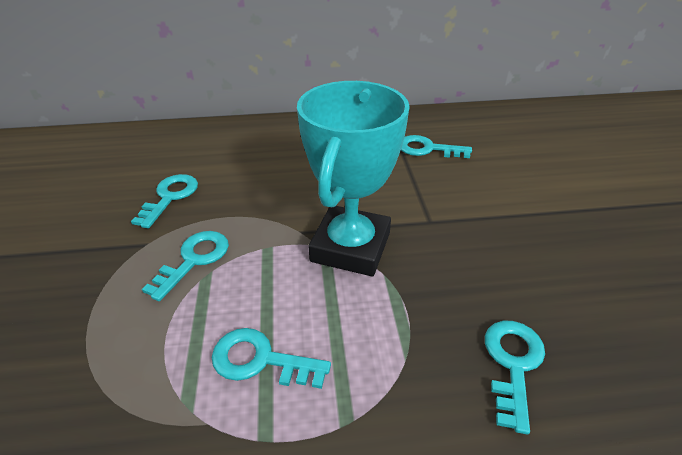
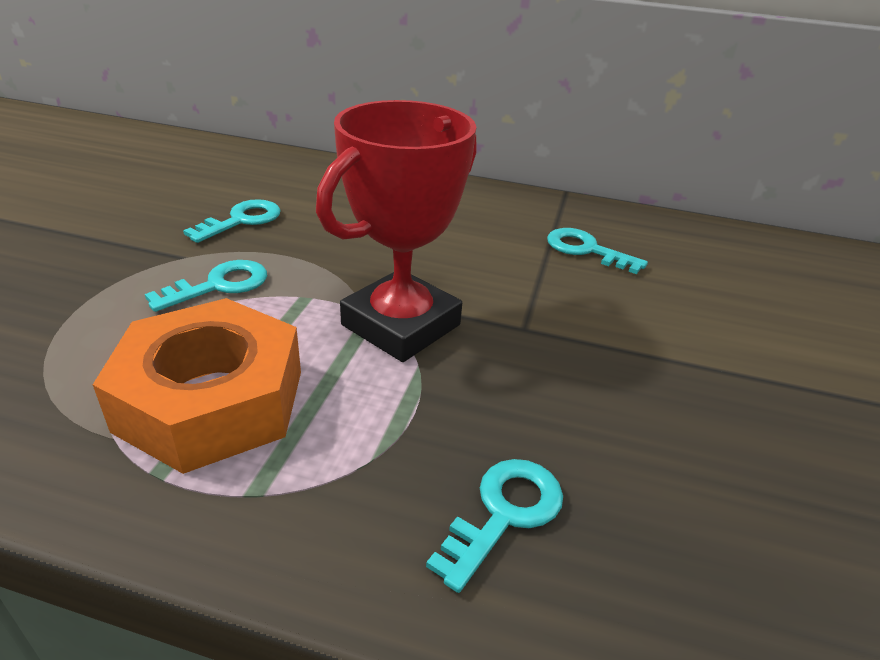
camera: 20 degrees right, 5 degrees down
turquoise key [212,328,331,389] -> orange nut [93,298,301,474]
turquoise trophy [297,81,410,276] -> red trophy [316,100,477,362]

